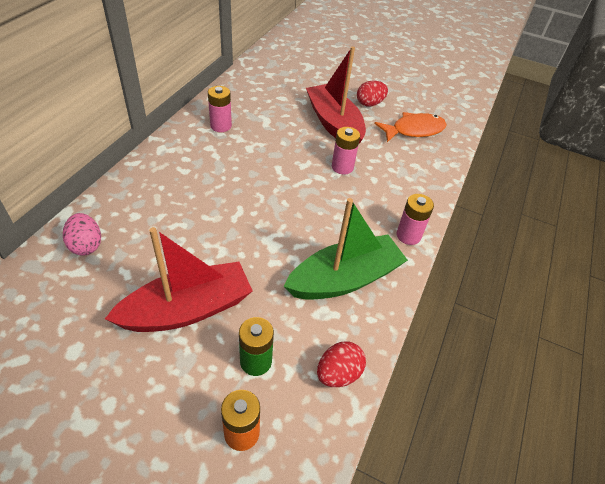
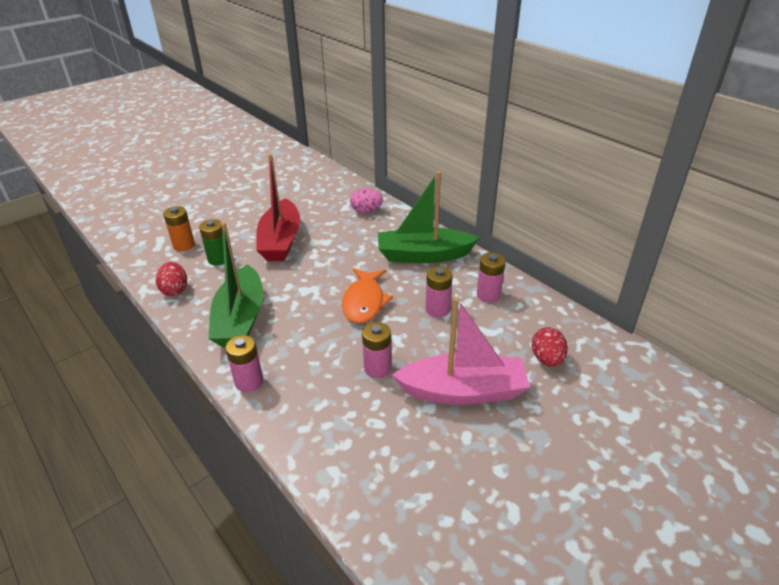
camera: 120 degrees right, 10 degrees down
red boat [306,46,366,143] -> pink boat [392,297,530,405]
red egg [357,80,388,107] -> red egg moved to [532,327,568,367]
orange fish [375,112,447,142] -> orange fish moved to [342,268,393,323]
none -> green boat [378,171,480,263]
none -> pink battery [426,266,453,317]

